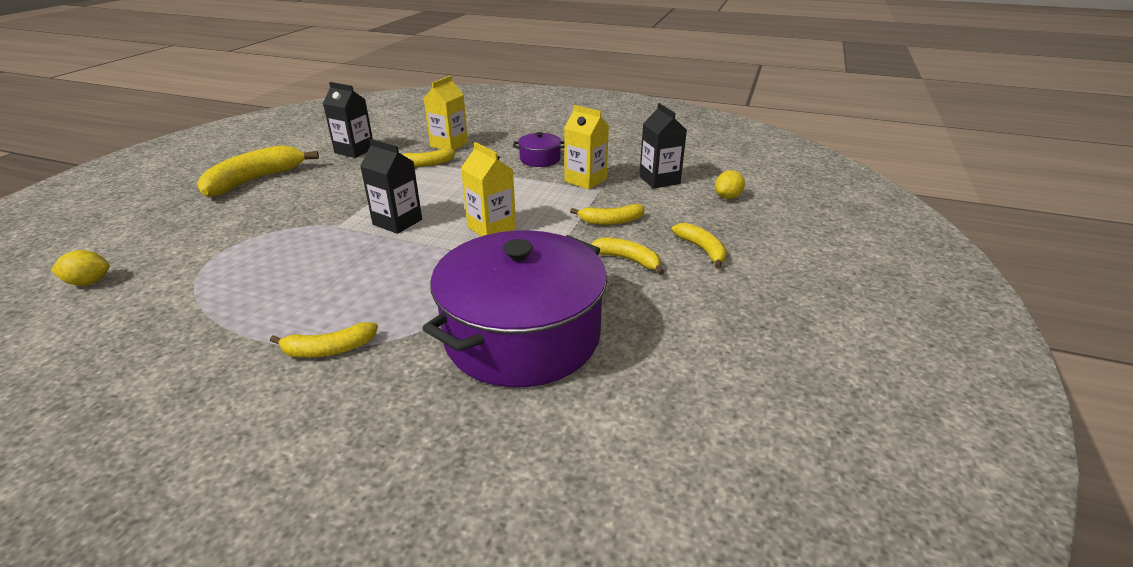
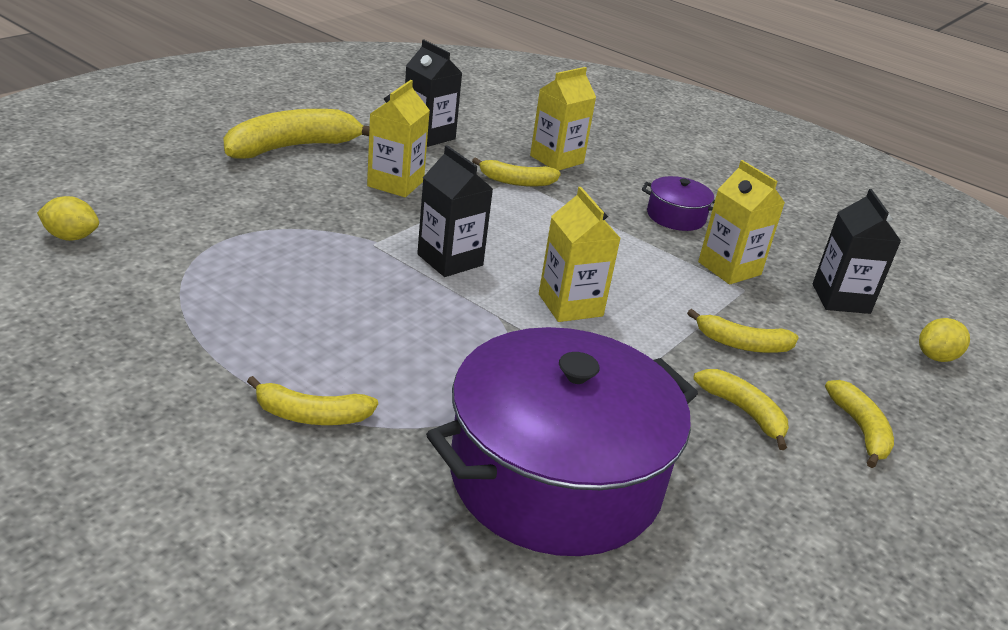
camera: 15 degrees right, 0 degrees up
none -> yellow carton [367,80,430,197]

